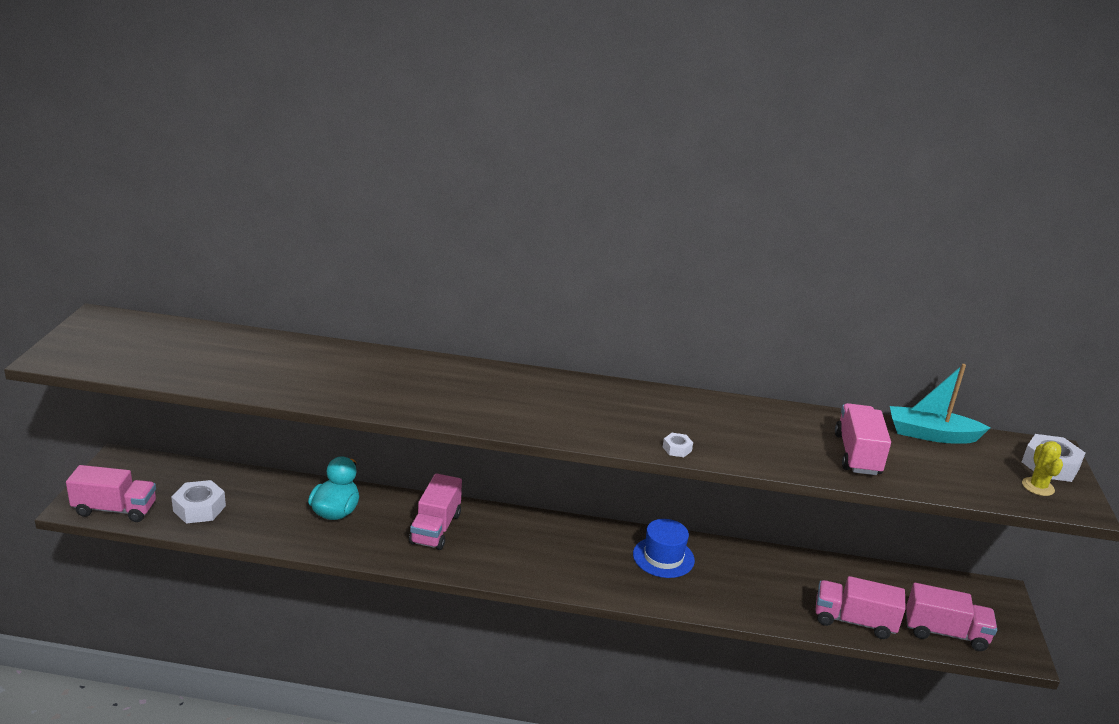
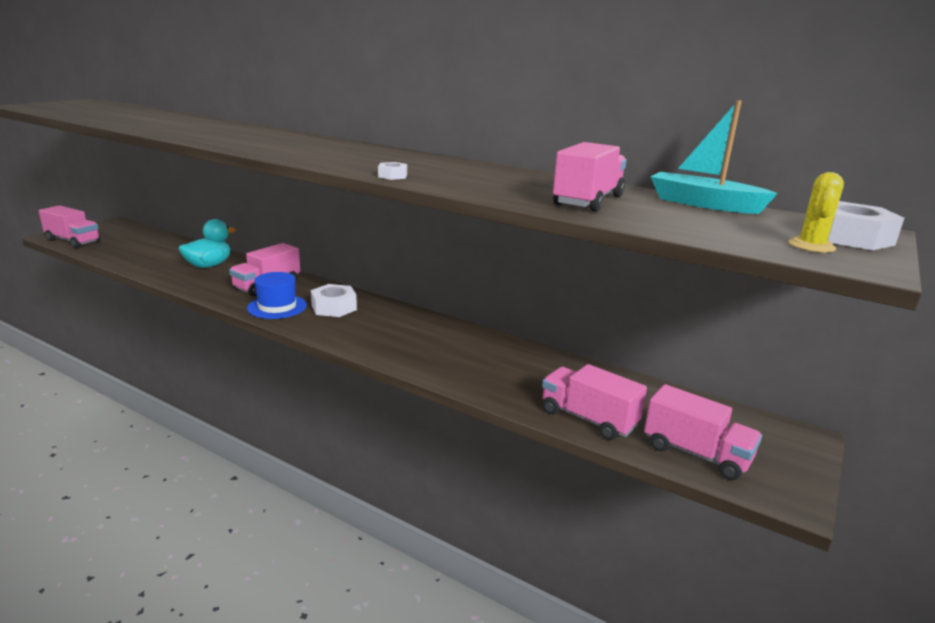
camera: 25 degrees right, 5 degrees down
white nut [171,480,226,524] -> white nut moved to [311,284,357,317]
blue hat [633,519,695,578] -> blue hat moved to [247,272,307,319]

